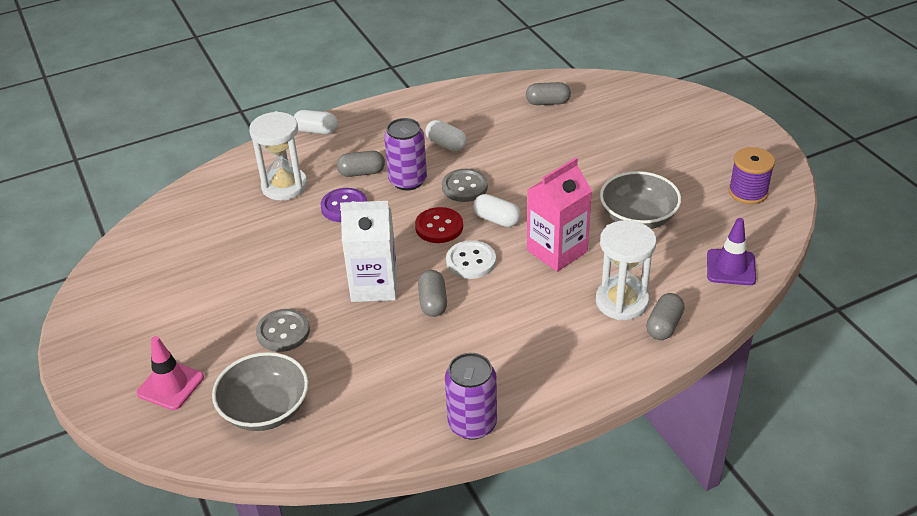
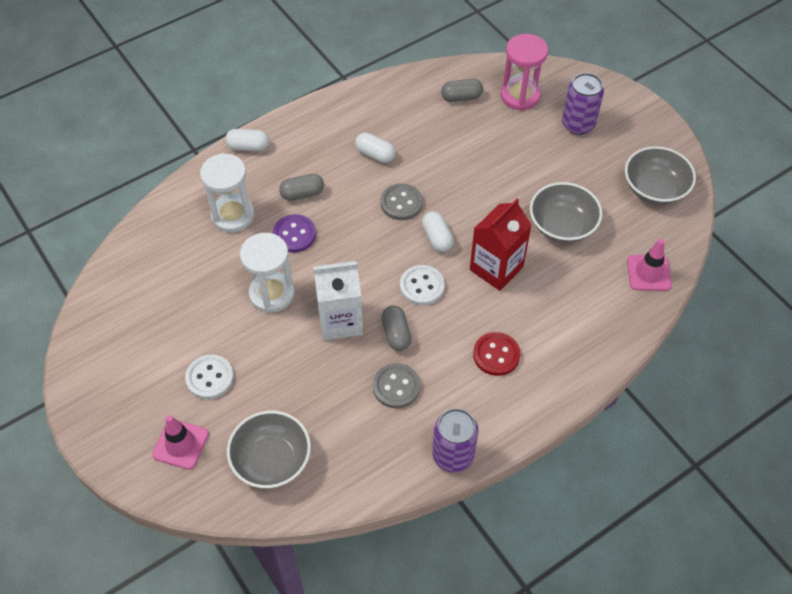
camera: 10 degrees left, 15 degrees up
grey button [256,309,310,352] -> grey button moved to [373,363,420,408]
purple can [384,118,427,191] -> purple can moved to [562,73,604,135]
red button [415,207,463,243] -> red button moved to [473,332,520,376]
white capsule [473,194,521,227] -> white capsule turned 45 degrees clockwise [422,211,454,252]
pink carton [527,158,592,272] -> red carton [470,198,532,291]
white hourglass [596,220,656,320] -> white hourglass moved to [240,233,295,313]
grey capsule [646,293,685,340] -> none
purple traffic cone [707,218,756,285] -> pink traffic cone [627,239,672,291]
purple spool [728,147,775,204] -> grey bowl [625,146,696,205]
none -> white button [185,355,234,399]
none -> pink hourglass [501,34,548,111]

